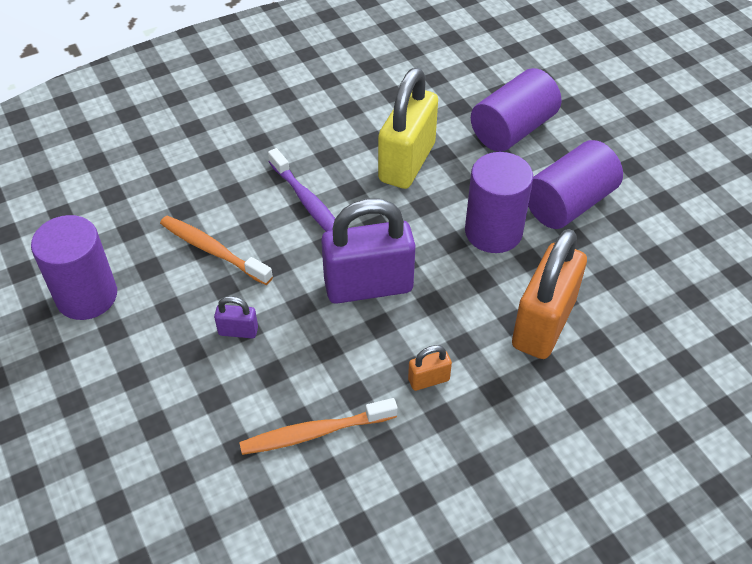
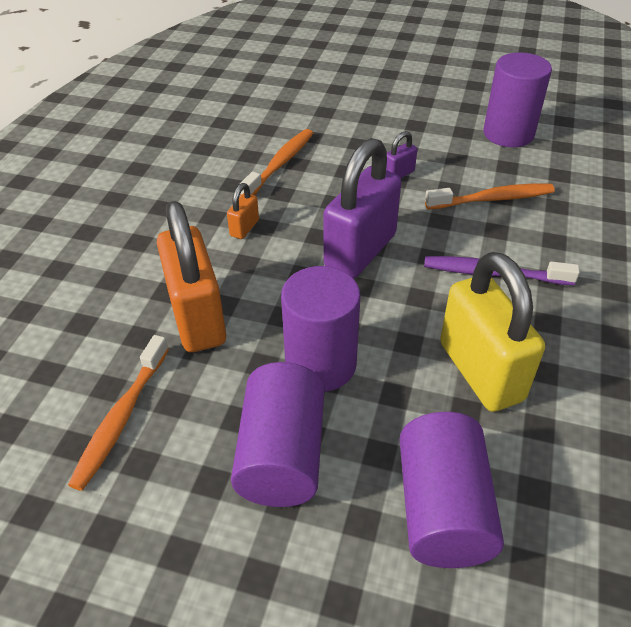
camera: 135 degrees right, 5 degrees down
none -> orange toothbrush [68,335,169,491]

